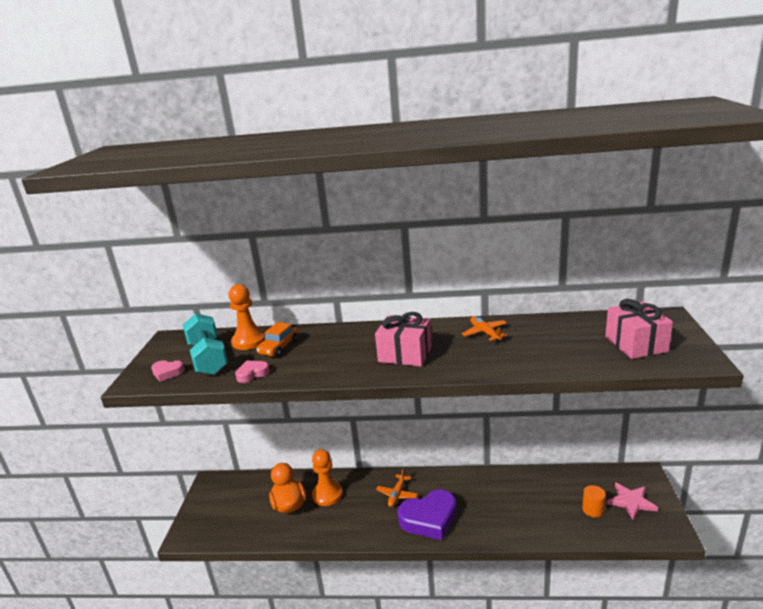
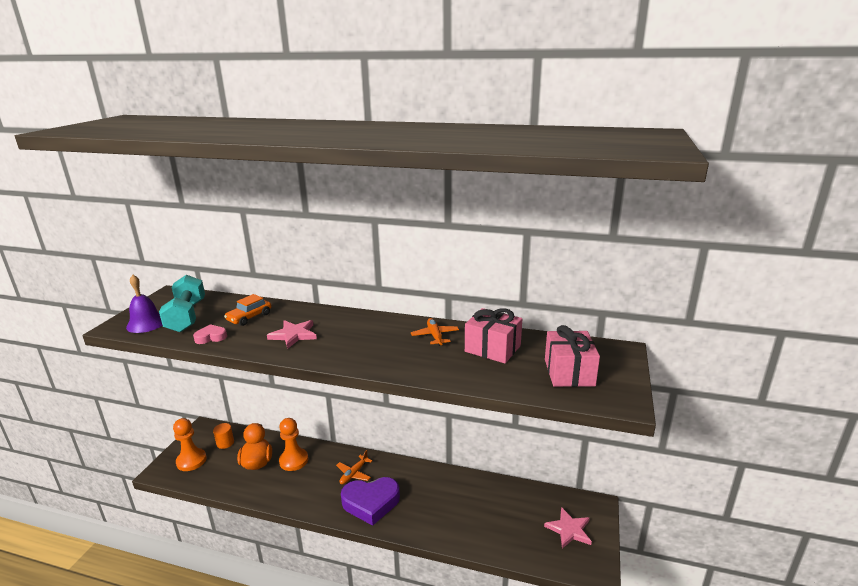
camera: 10 degrees right, 0 degrees up
pink heart [151,360,185,382] -> purple bell [126,275,163,333]
orange pawn [228,284,265,350] -> orange pawn moved to [173,418,207,471]
pink gift [375,312,432,367] -> pink gift moved to [465,308,522,363]
orange cylinder [582,485,606,517] -> orange cylinder moved to [213,423,234,449]
none -> pink star [267,320,317,349]

